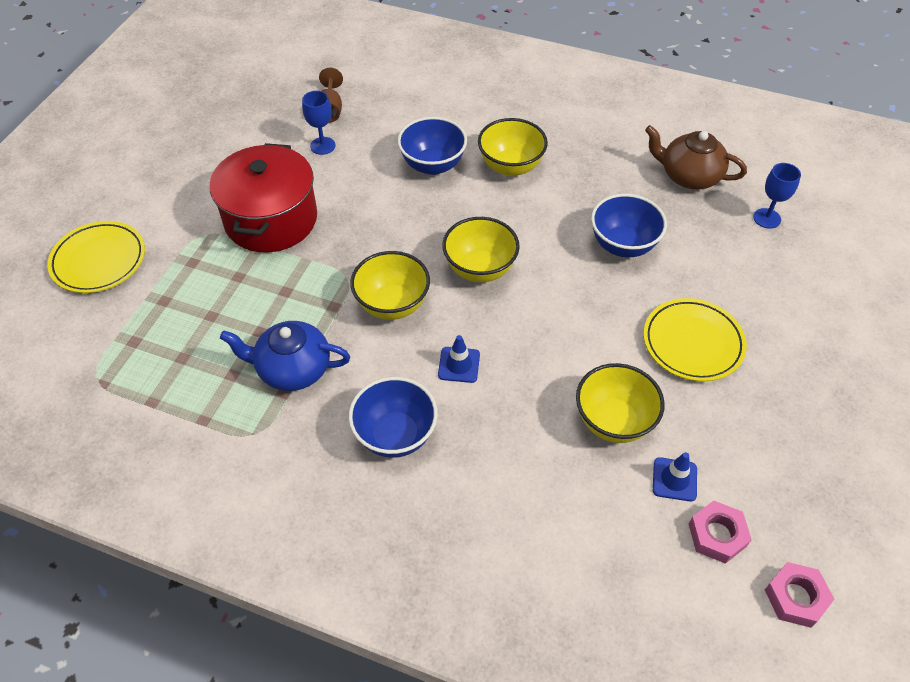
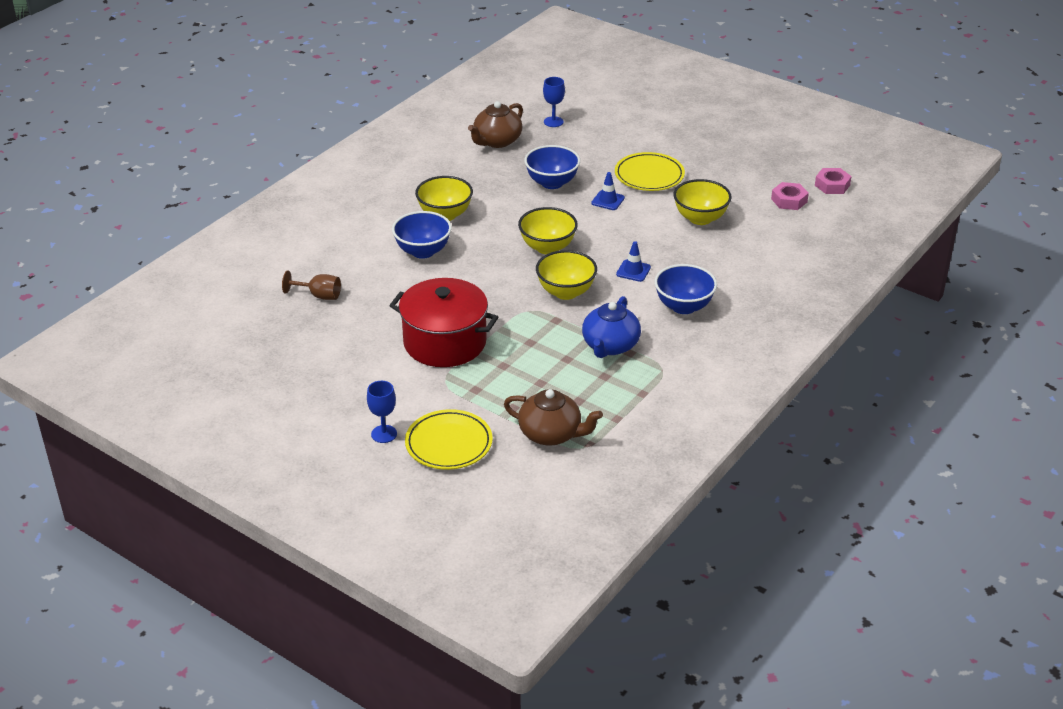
camera: 75 degrees left, 15 degrees down
blue goblet [302,91,336,155] -> blue goblet moved to [367,381,397,443]
blue traffic cone [653,452,697,502] -> blue traffic cone moved to [591,172,625,210]
none -> brown teapot [504,389,603,446]

